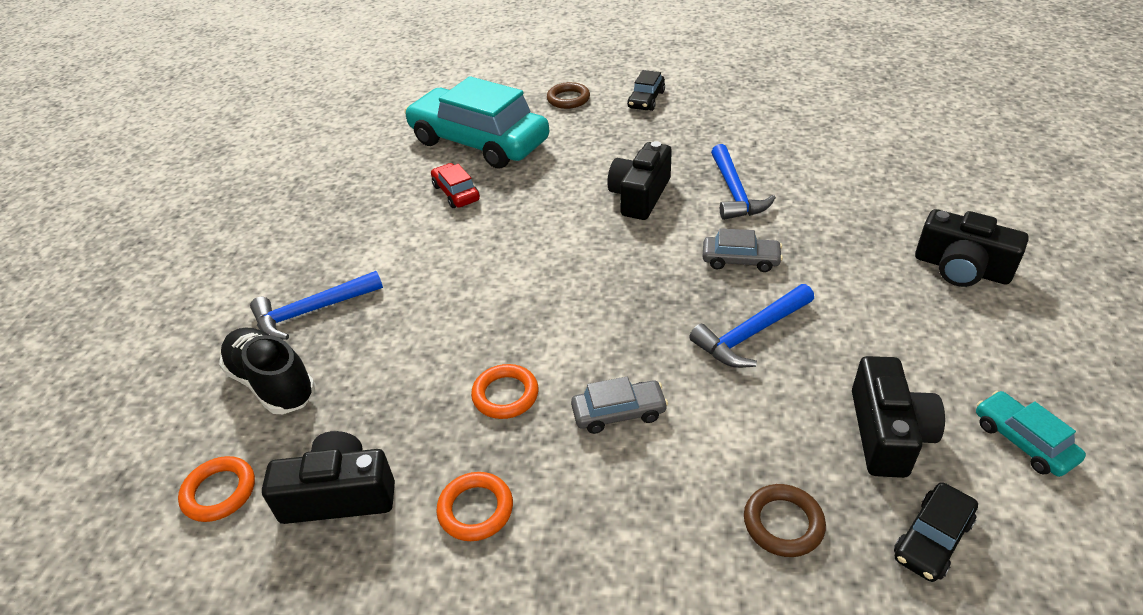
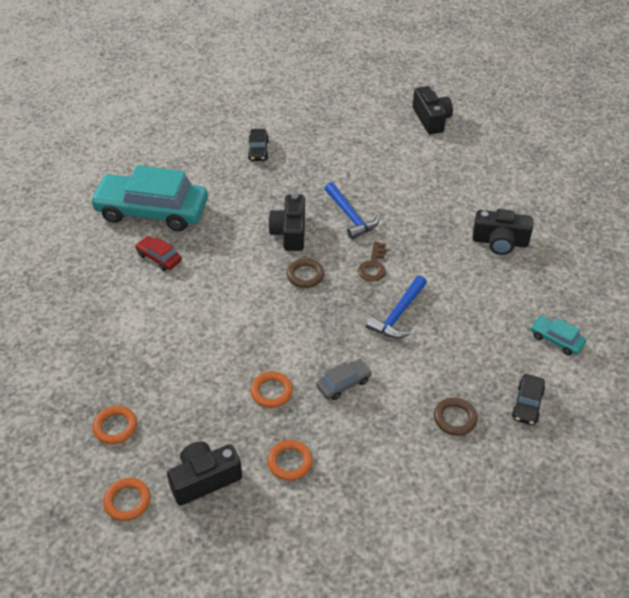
camera: 25 degrees left, 5 degrees up
black shoe [219,327,315,414] -> orange ring [93,406,137,444]
blue hammer [250,271,383,340] -> none
brown ring [547,82,590,109] -> brown ring moved to [287,258,324,288]
grey car [702,228,783,272] -> brown key [358,242,387,282]
black camera [852,356,945,478] -> black camera moved to [413,86,453,134]

